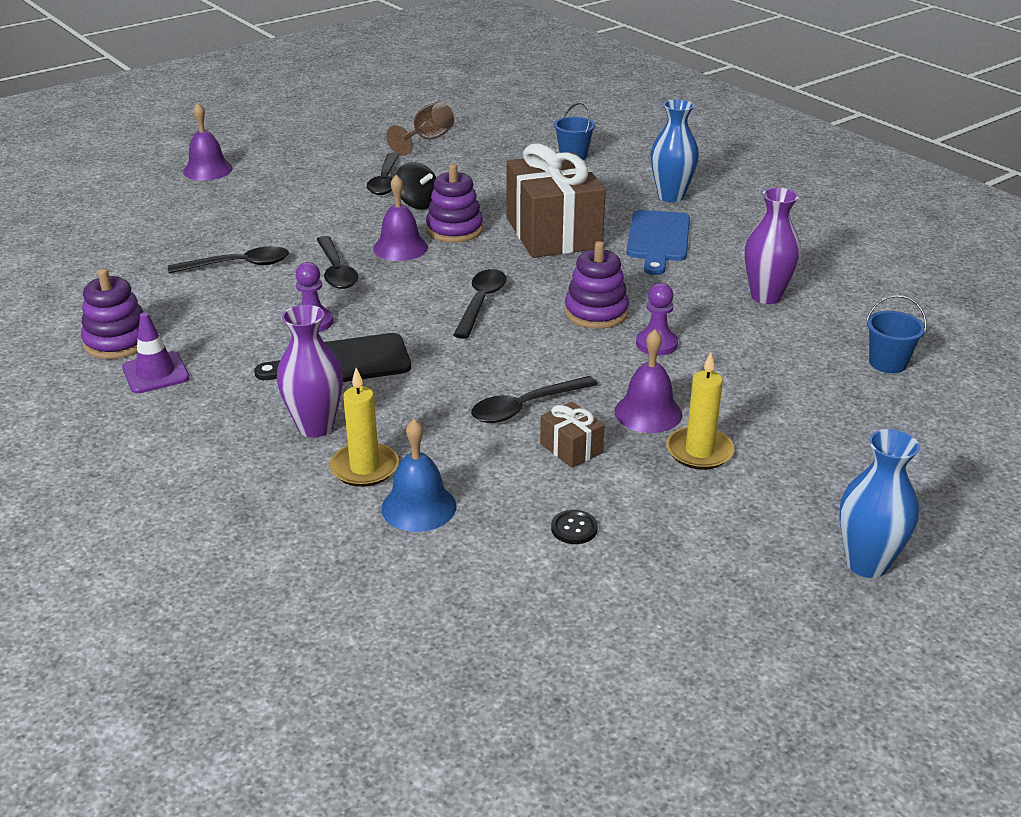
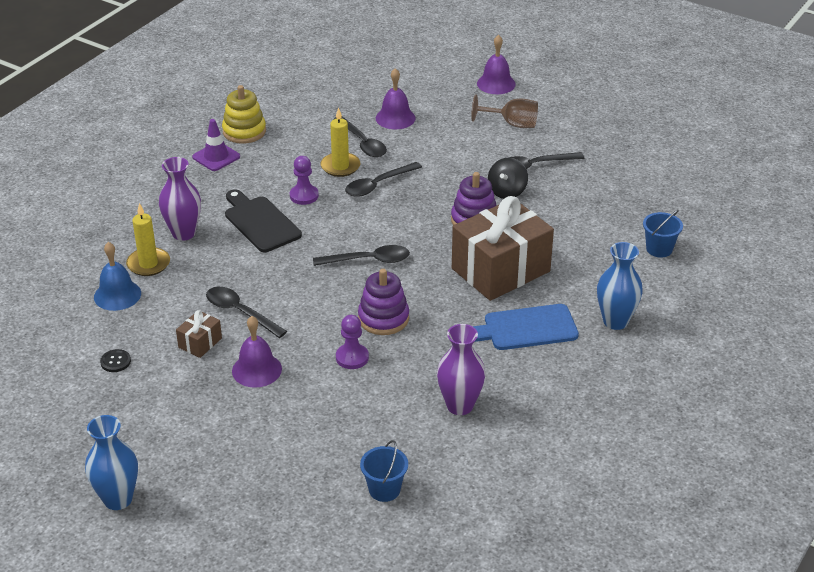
camera: 70 degrees right, 5 degrees up
purple stacking toy [81,269,144,359] -> yellow stacking toy [222,85,266,144]
purple bell [373,175,428,261] -> purple bell moved to [376,68,416,129]
brown goblet [386,102,454,156] -> brown goblet moved to [471,95,538,128]
yellow candle [666,352,734,470] -> yellow candle moved to [321,107,360,177]

